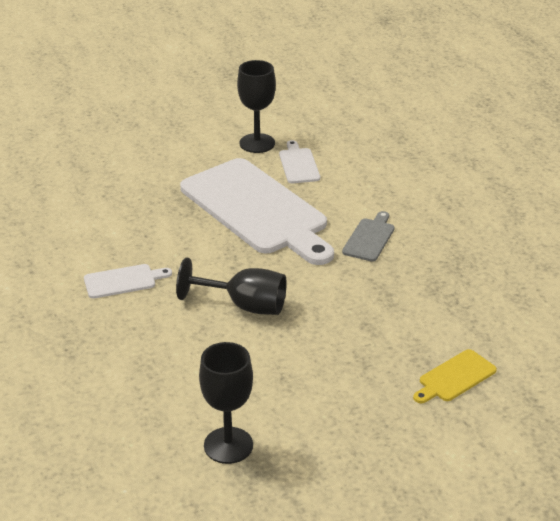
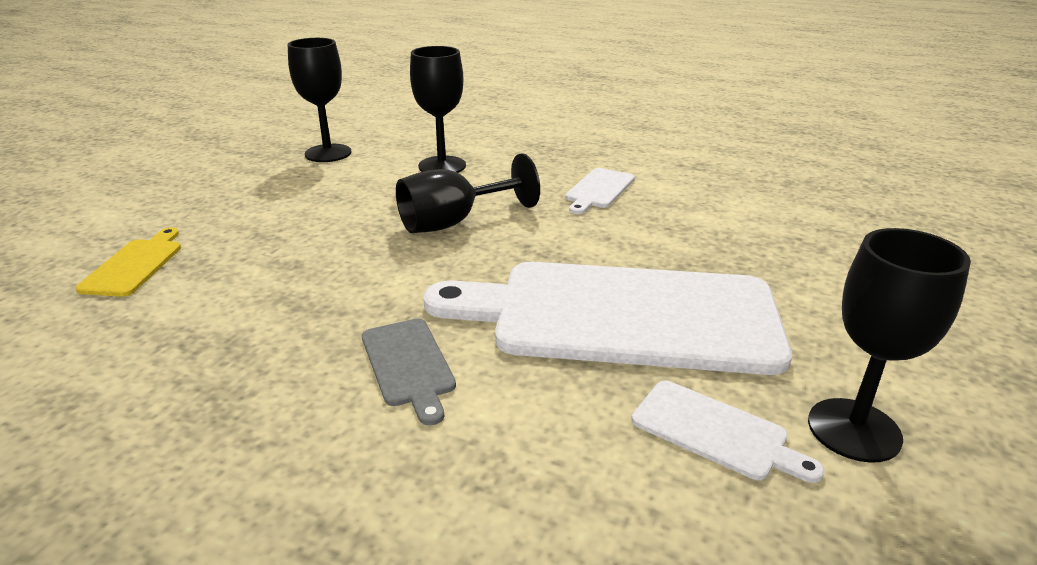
camera: 135 degrees right, 5 degrees down
none -> black goblet [410,46,466,173]

